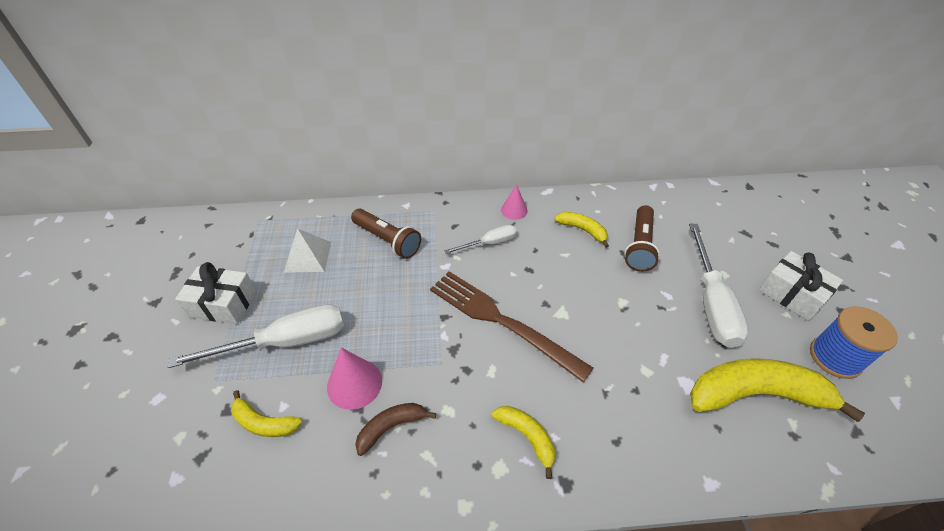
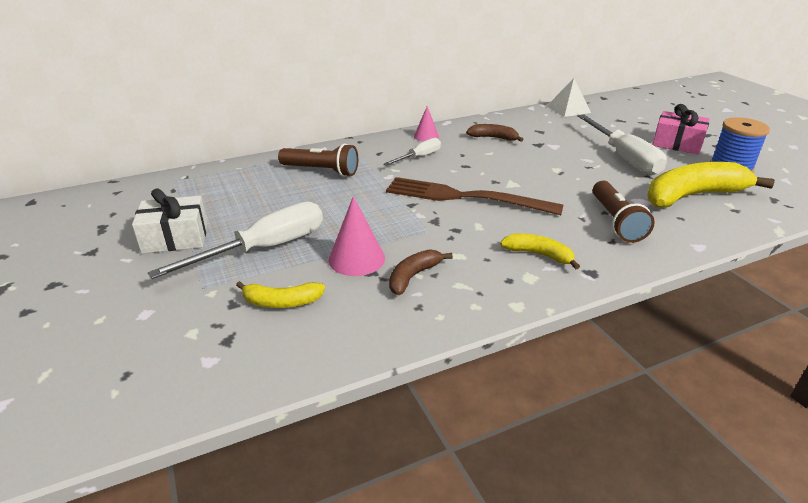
camera: 20 degrees left, 15 degrees down
white pyramid [284,228,331,272] -> white pyramid moved to [547,78,591,117]
yellow banana [554,212,609,248] -> brown banana [466,124,524,142]
brown flashlight [624,205,660,272] -> brown flashlight moved to [593,181,655,243]
white gift [759,251,843,321] -> pink gift [652,104,709,154]

